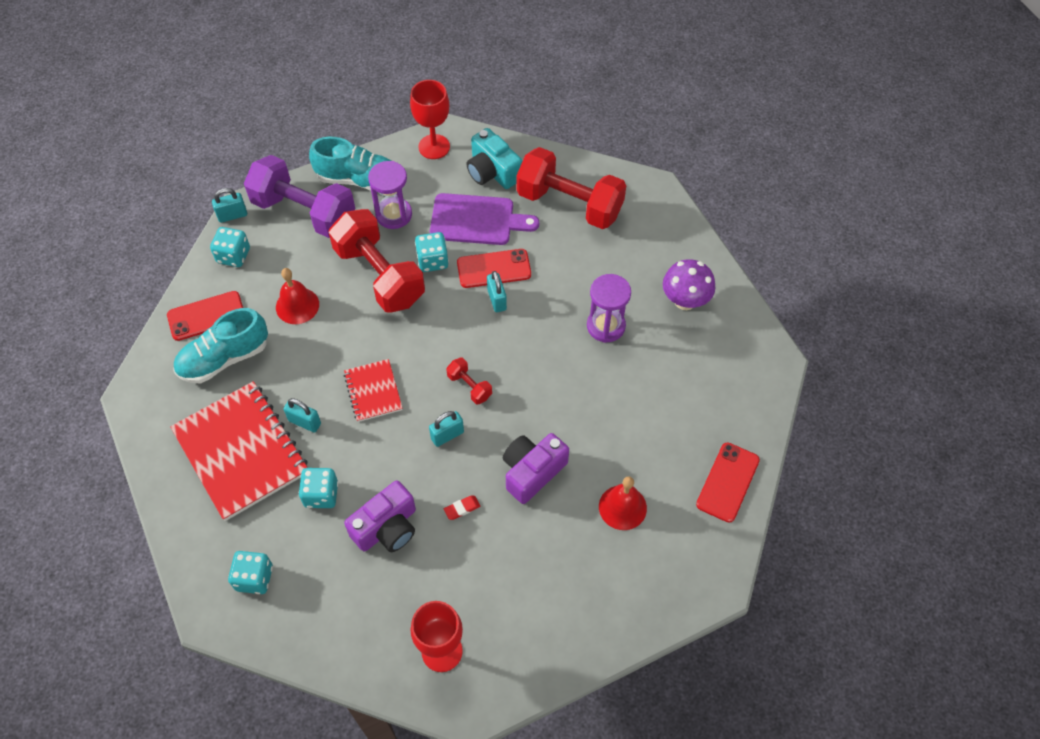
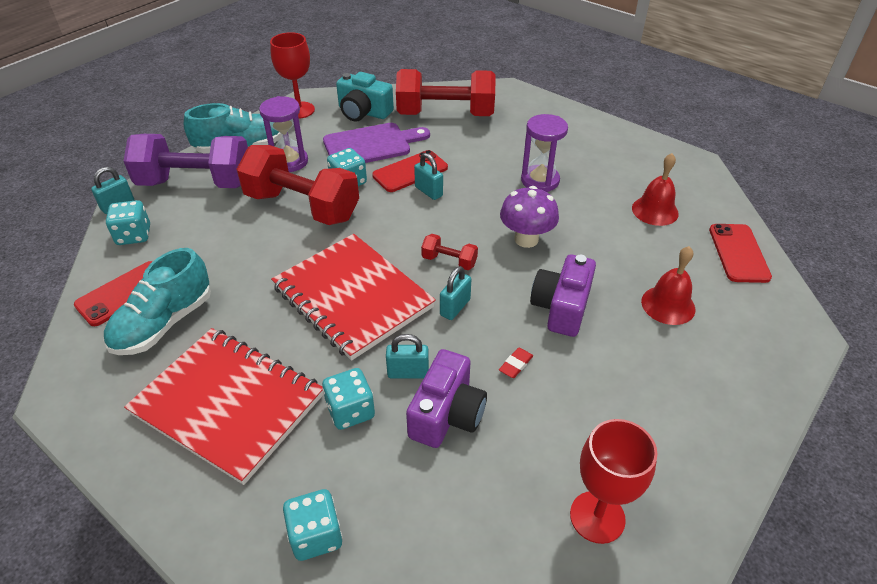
camera: 25 degrees left, 15 degrees down
red bell [276,268,319,324] -> red bell moved to [632,153,679,226]
turquoise padlock [284,398,321,433] -> turquoise padlock moved to [386,334,429,379]
red notebook [344,359,403,422] -> red notebook [271,234,436,361], size x1.96
purple mushroom [663,259,716,310] -> purple mushroom moved to [500,186,559,248]

